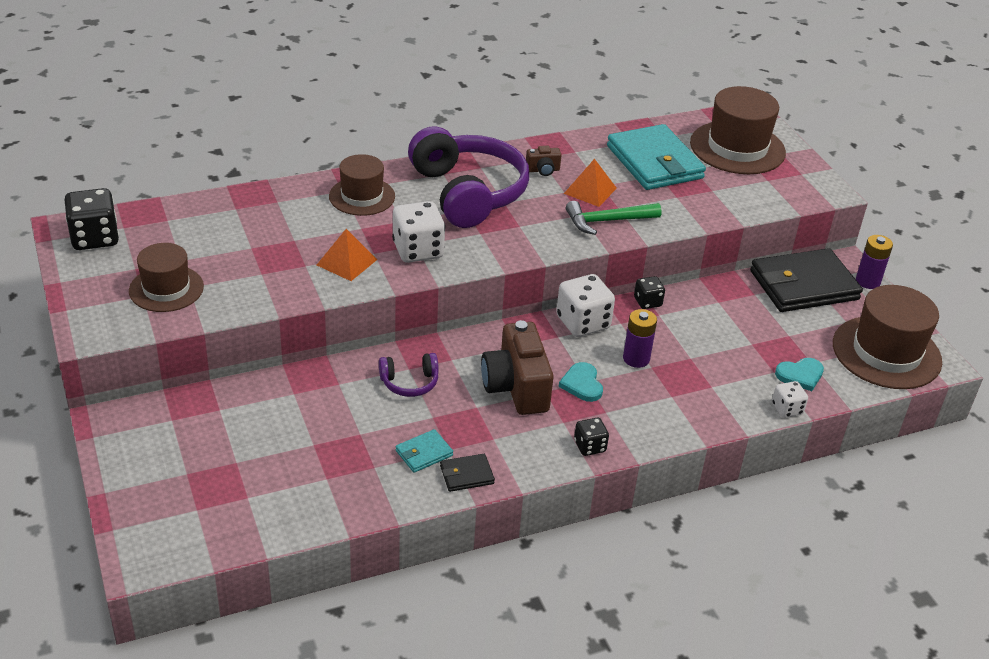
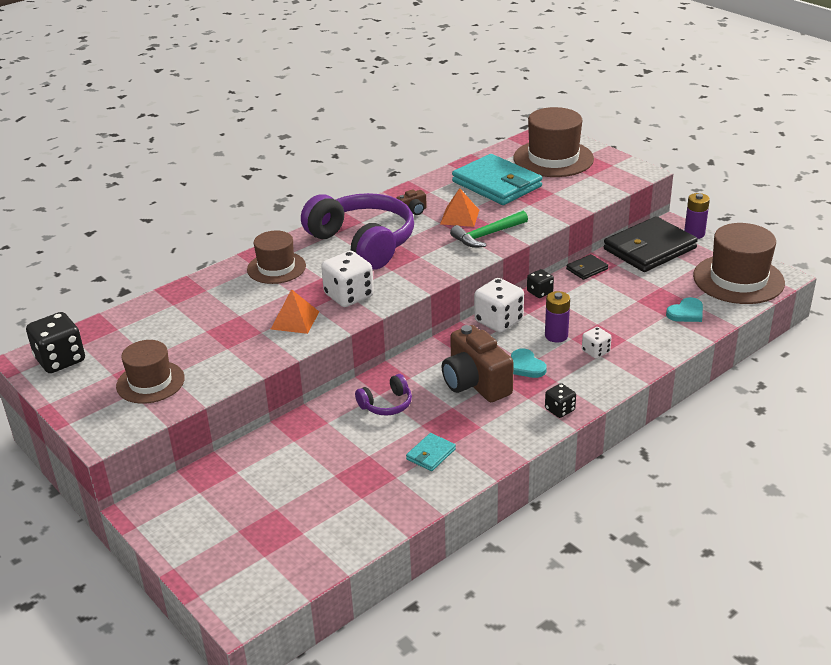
camera: 15 degrees left, 5 degrees down
black wallet [440,454,495,492] -> black wallet moved to [566,254,608,280]
white dice [772,381,808,418] -> white dice moved to [582,327,612,359]

